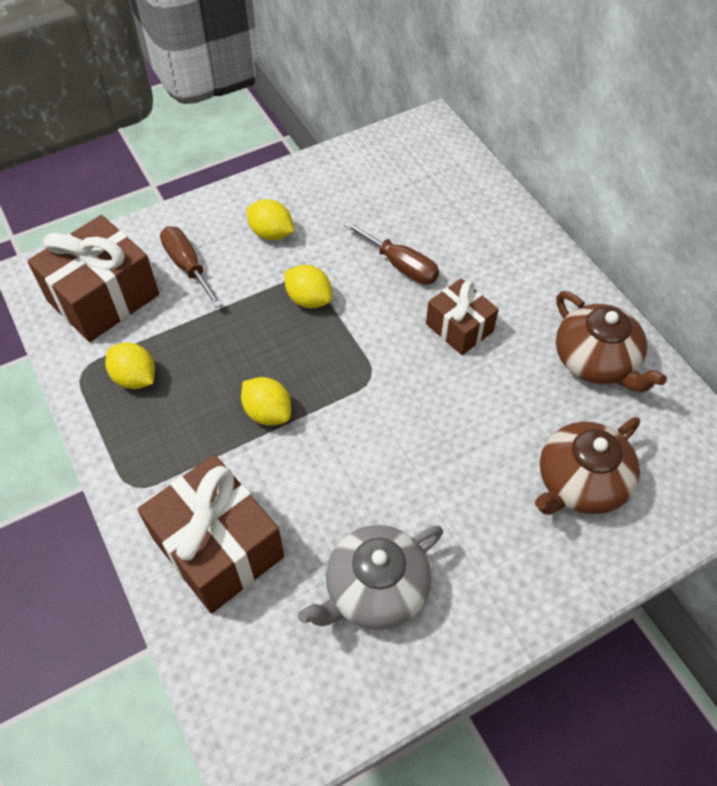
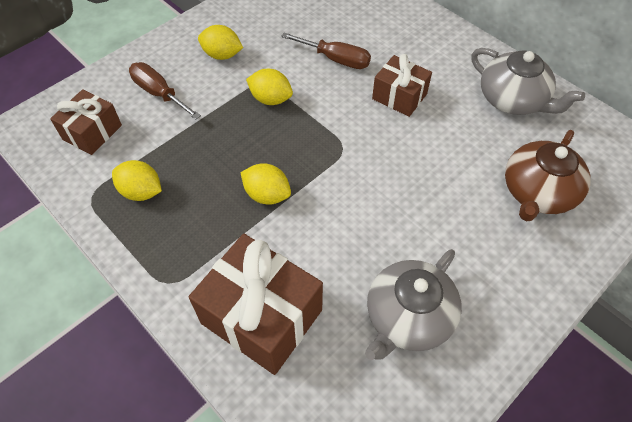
camera: 15 degrees left, 0 degrees up
brown gift [28,215,159,342] -> brown gift [50,89,122,155], size x0.59
brown teapot [556,291,667,393] -> grey teapot [471,48,585,115]

